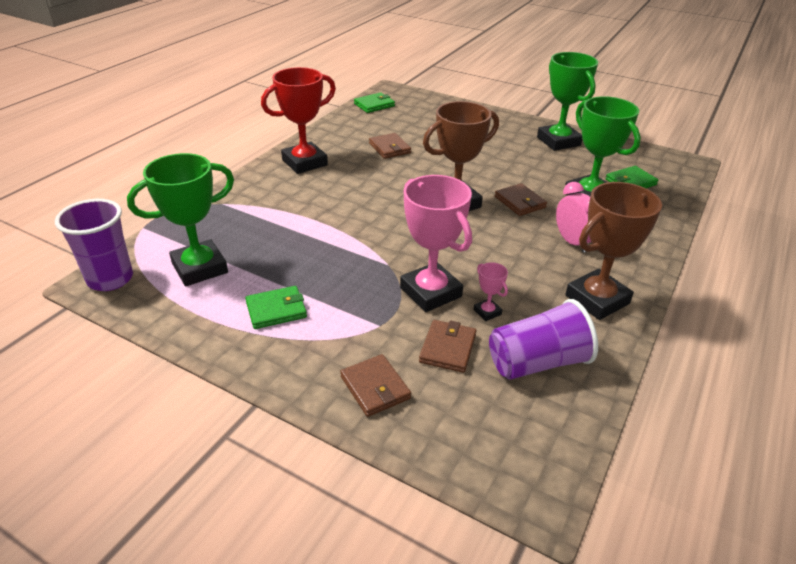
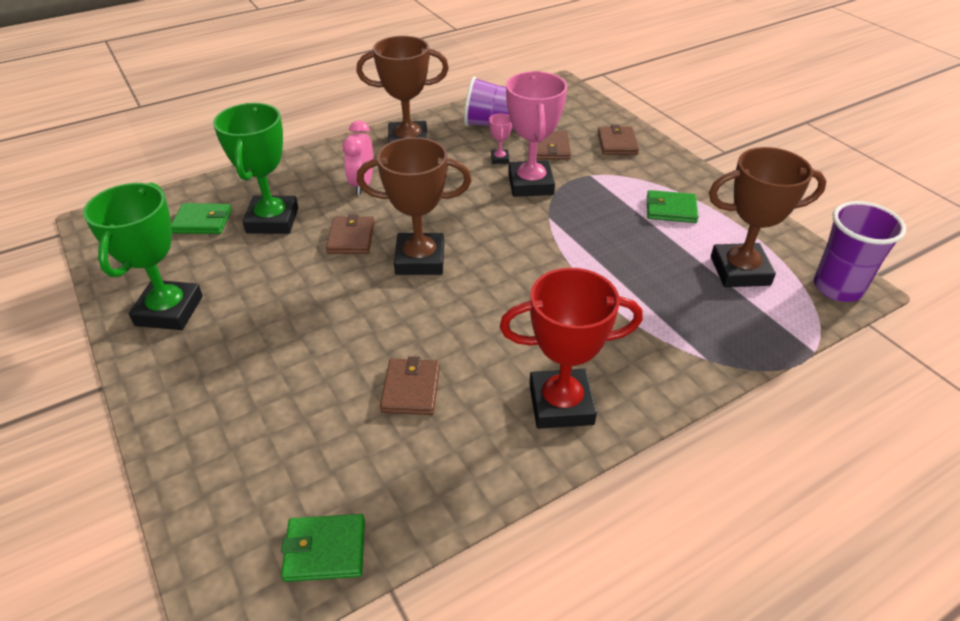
camera: 150 degrees left, 5 degrees up
green trophy [127,153,234,286] -> brown trophy [709,147,827,287]
brown wallet [419,320,477,373] -> brown wallet turned 45 degrees counterclockwise [536,131,571,160]

